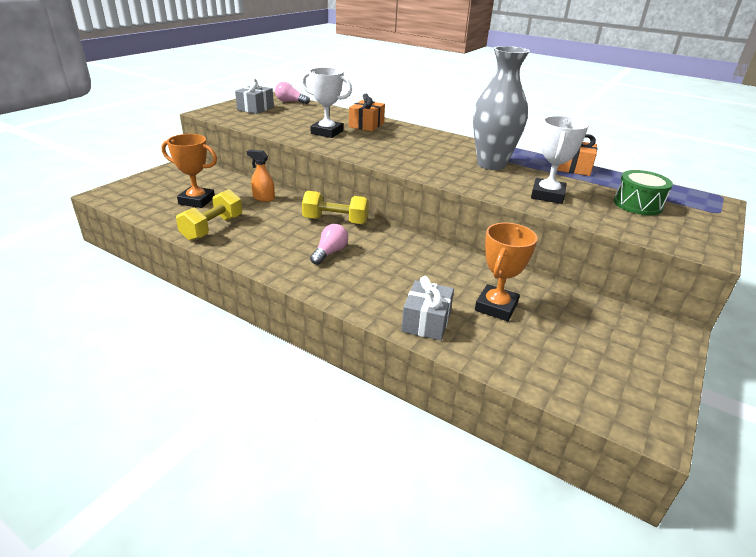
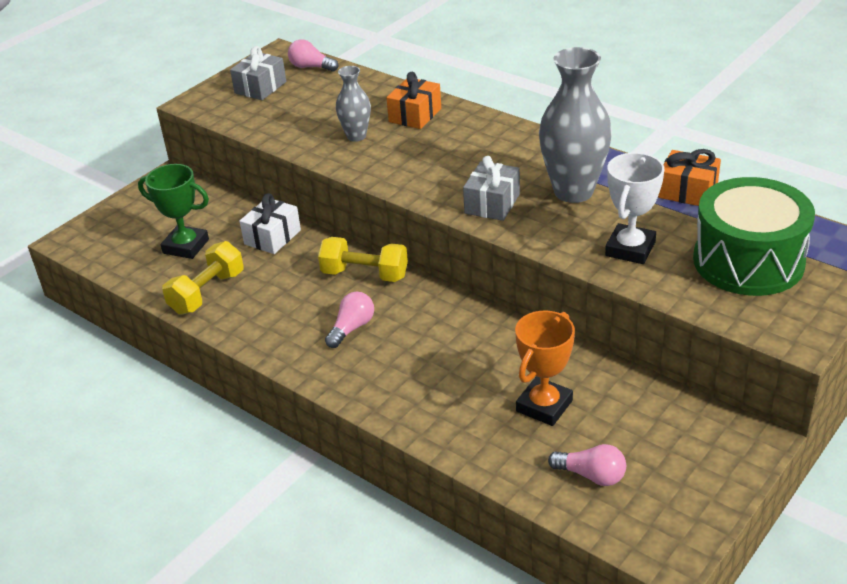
camera: 10 degrees right, 5 degrees up
orange trophy [161,134,217,208] -> green trophy [138,164,209,259]
orange spray bottle [247,150,275,202] -> white gift [240,193,301,254]
white trophy [302,67,352,138] -> grey vase [336,66,371,142]
grey gift [401,276,454,341] -> grey gift moved to [463,156,520,221]
green drum [614,170,673,215] -> green drum [693,177,815,296], size x1.78
none -> pink light bulb [548,444,626,486]

